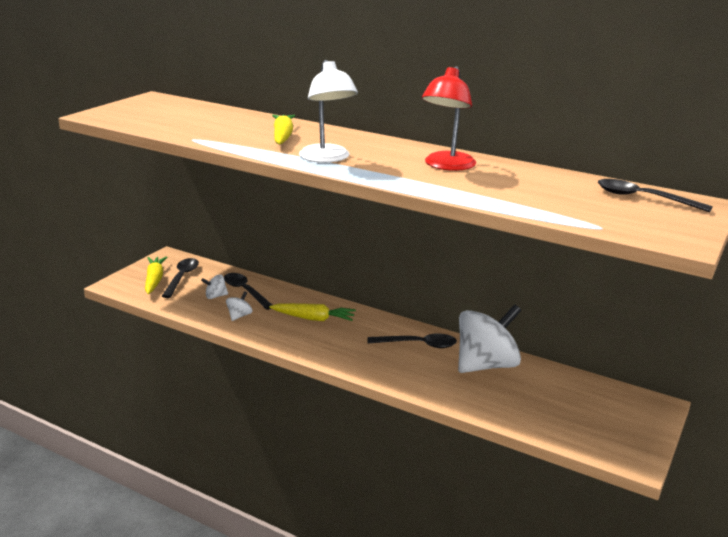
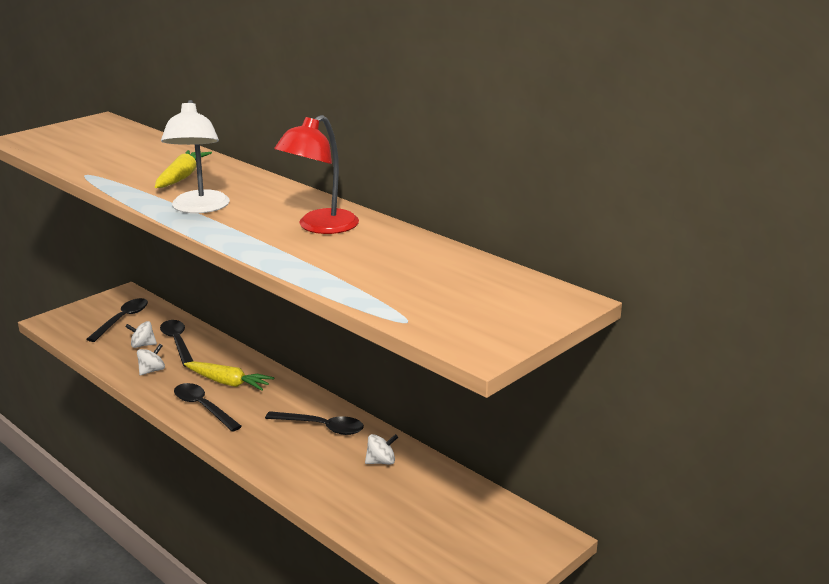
camera: 15 degrees right, 0 degrees up
yellow carrot [145,256,167,294] -> none
white spinning top [458,304,521,373] -> white spinning top [365,434,398,464], size x0.41
black spoon [598,179,713,212] -> black spoon moved to [174,383,242,432]

